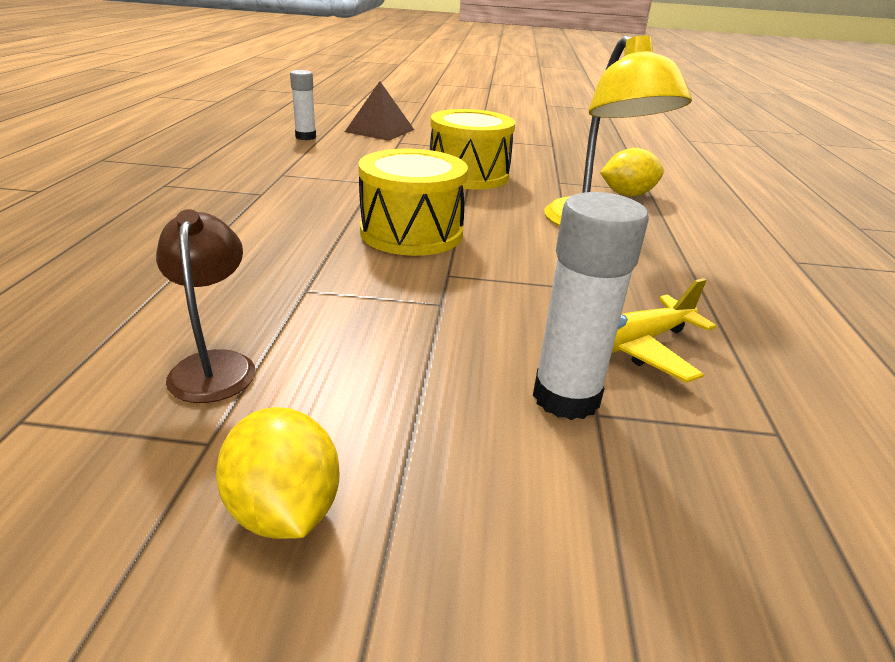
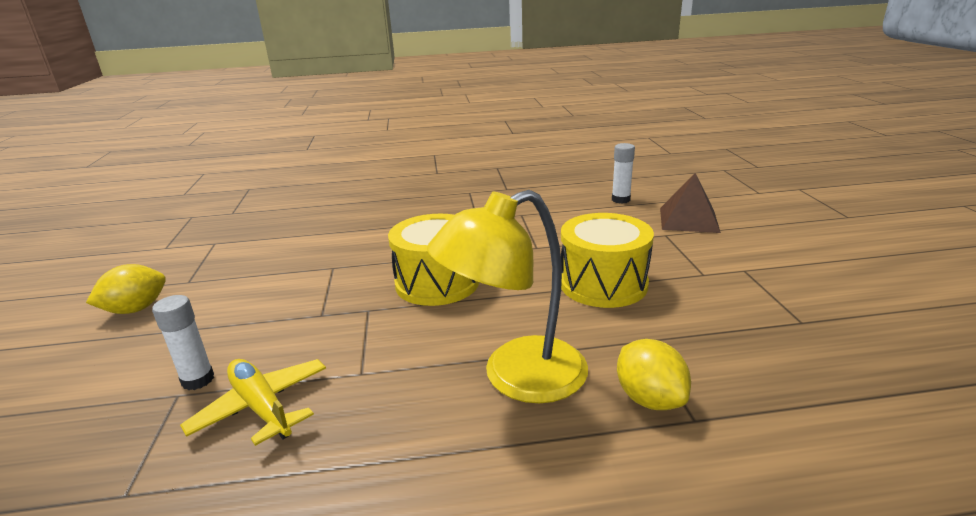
camera: 80 degrees right, 5 degrees down
brown lamp [156,209,255,403] -> none
white glue stick [533,192,648,420] -> white glue stick [152,295,214,390], size x0.67

